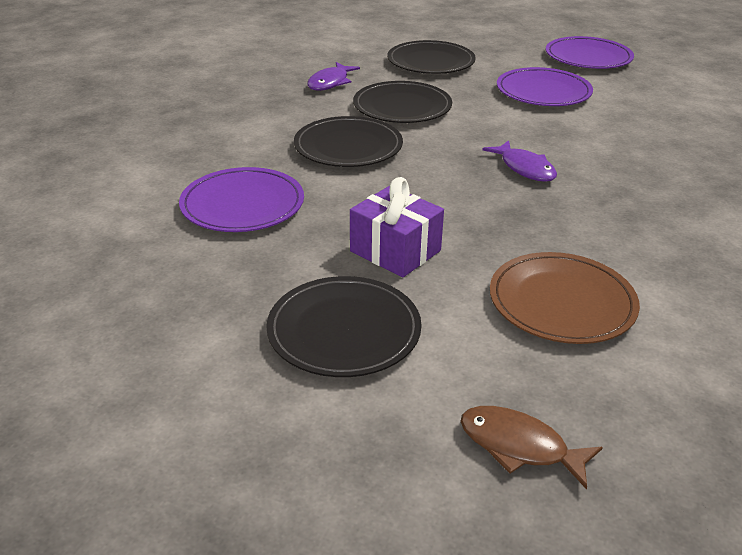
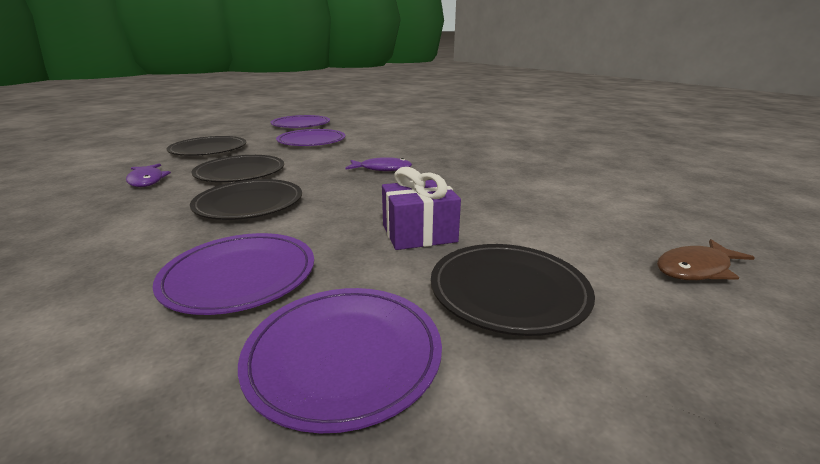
camera: 55 degrees left, 10 degrees down
brown plate [490,252,640,344] -> none
none -> purple plate [238,288,442,433]

